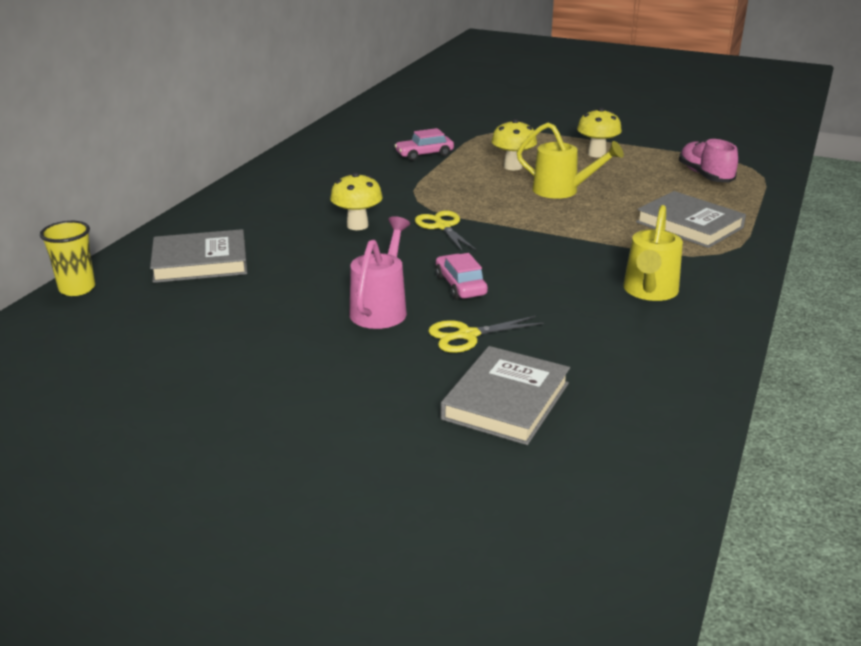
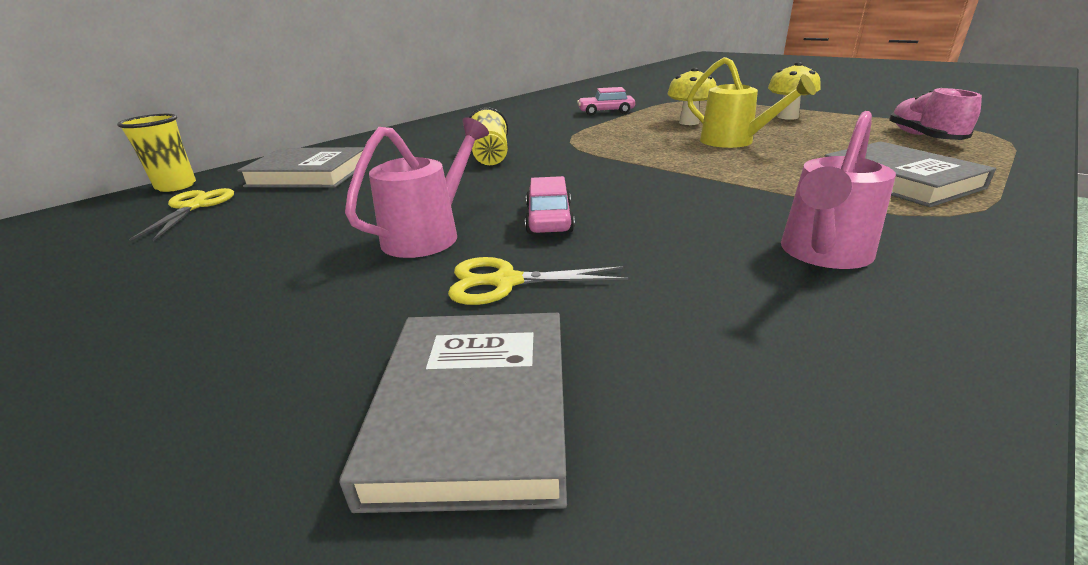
camera: 20 degrees right, 0 degrees up
yellow mushroom [330,172,383,230] -> yellow cup [469,107,508,165]
yellow scissors [415,211,477,252] -> yellow scissors moved to [129,188,234,241]
grey book [441,346,570,445] -> grey book turned 45 degrees counterclockwise [339,313,567,513]
yellow watering can [623,205,683,301] -> pink watering can [781,111,896,269]

